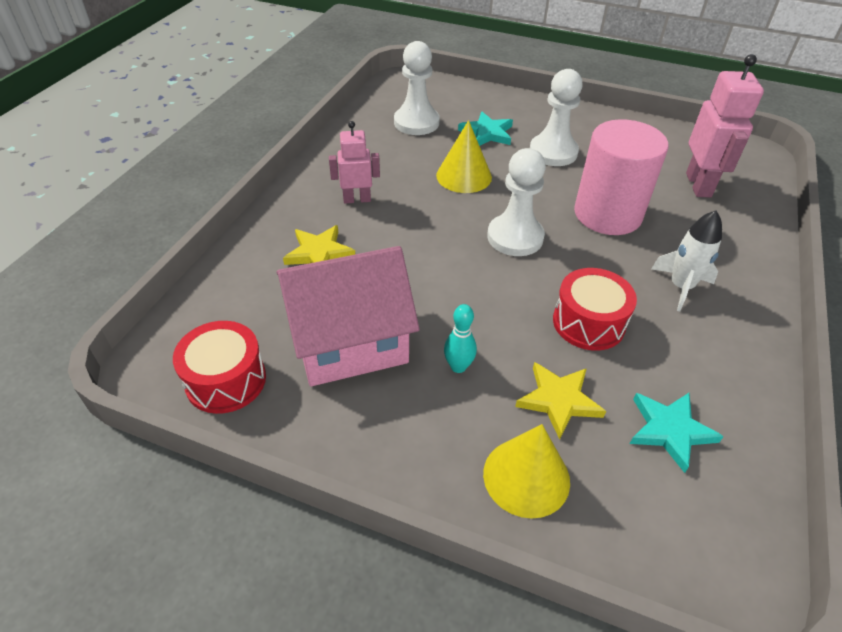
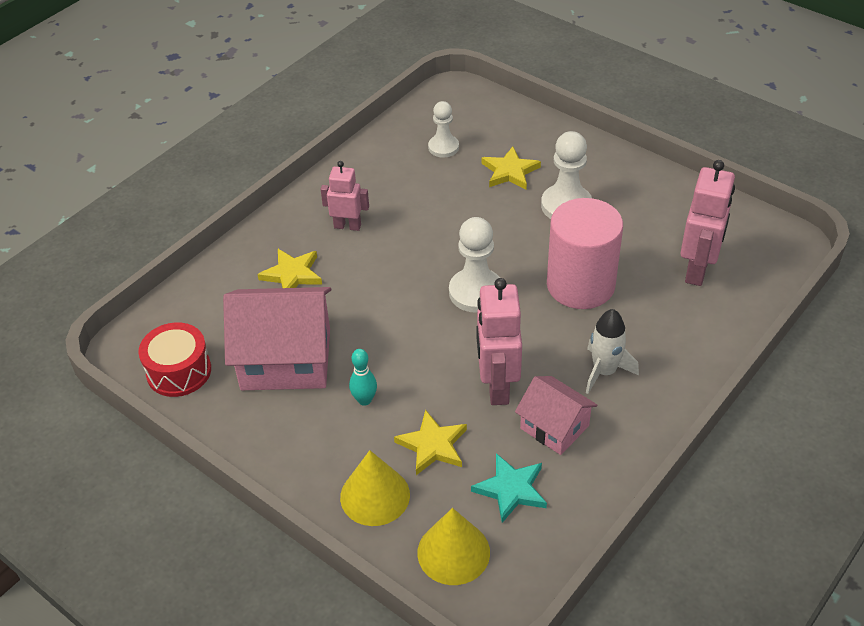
camera: 20 degrees right, 0 degrees up
white pawn [394,41,439,135] -> white pawn [428,101,459,158], size x0.64
yellow cone [436,120,492,193] -> yellow cone moved to [417,508,490,585]
turquoise star [458,112,513,146] -> yellow star [482,147,541,190]
red drum [553,268,637,351] -> pink robot [477,278,522,405]
none -> pink house [515,376,598,455]

